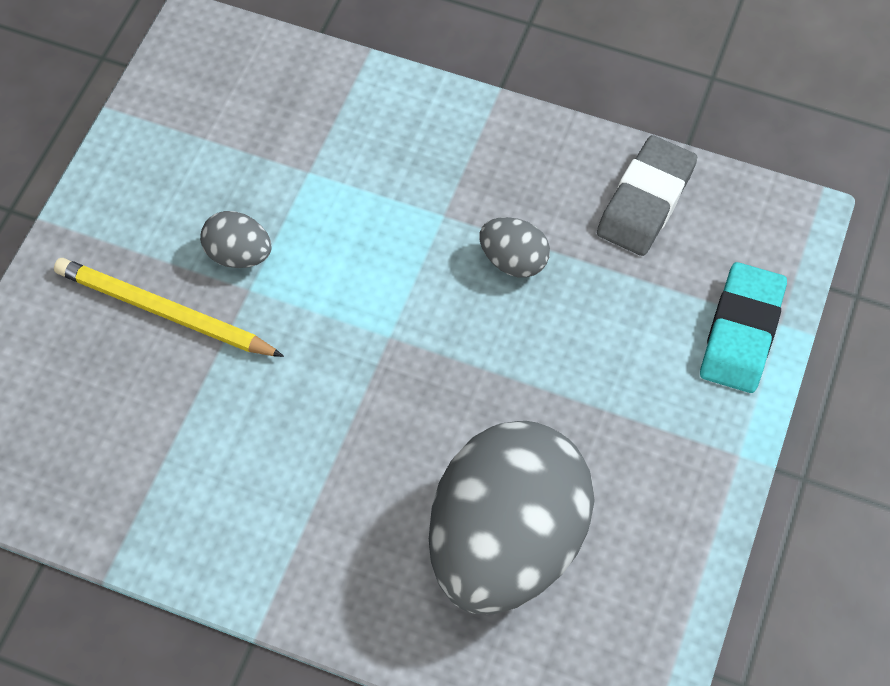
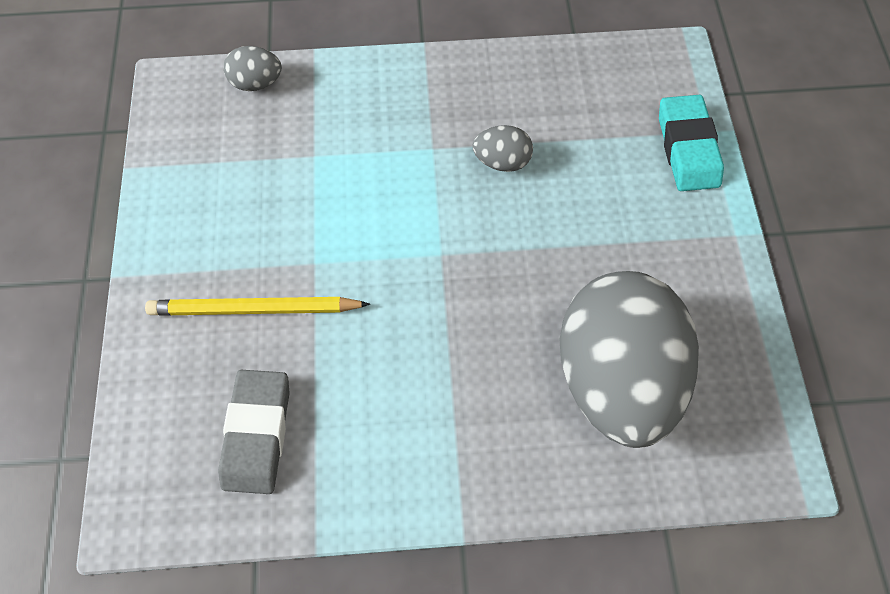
camera: 25 degrees left, 5 degrees up
grey egg [200,211,272,268] -> grey egg moved to [223,46,282,91]
grey eraser [597,135,697,256] -> grey eraser moved to [218,370,289,494]

